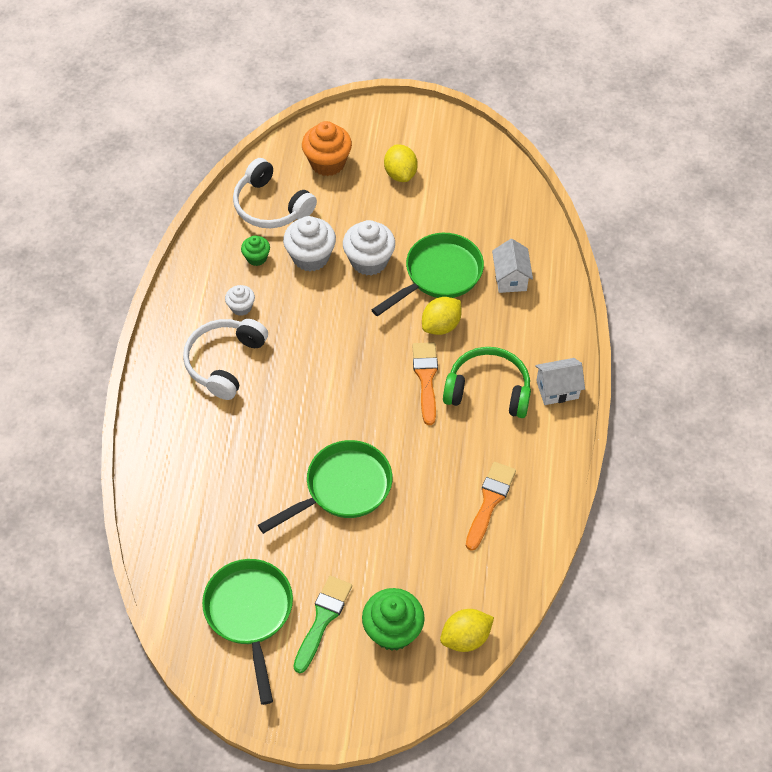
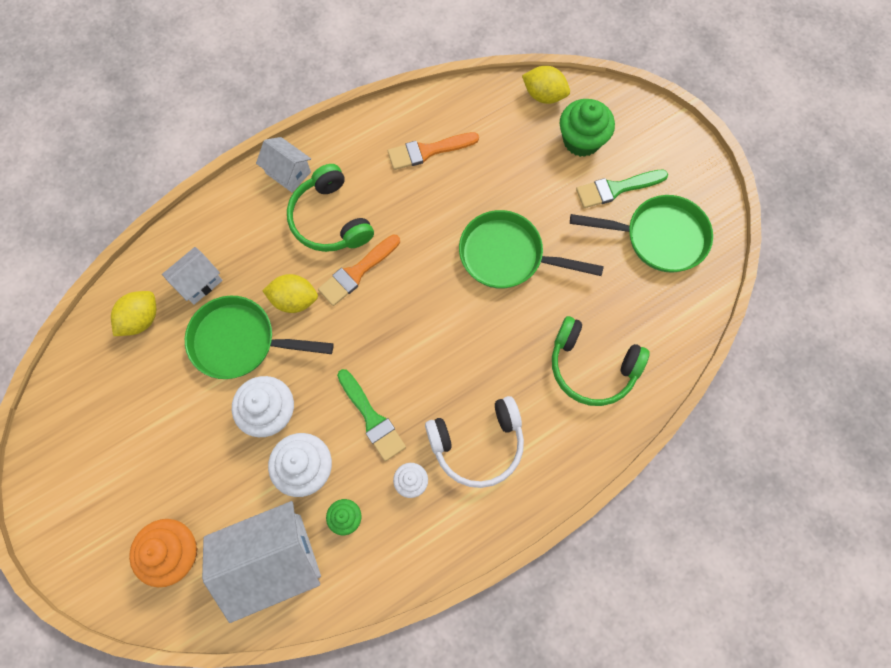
camera: 130 degrees left, 15 degrees up
green pan [202,559,293,705] -> green pan turned 120 degrees counterclockwise [570,195,713,273]
white headphones [233,158,317,228] -> white house [202,501,321,623]
yellow lemon [384,144,418,182] -> yellow lemon moved to [111,291,156,336]
none -> green brush [337,369,406,461]
none -> green headphones [552,316,650,406]

